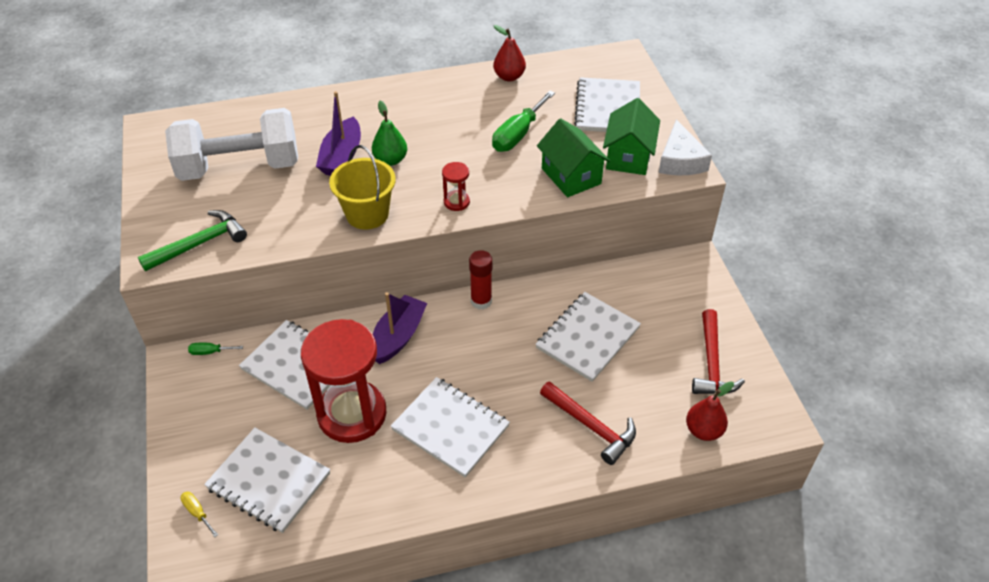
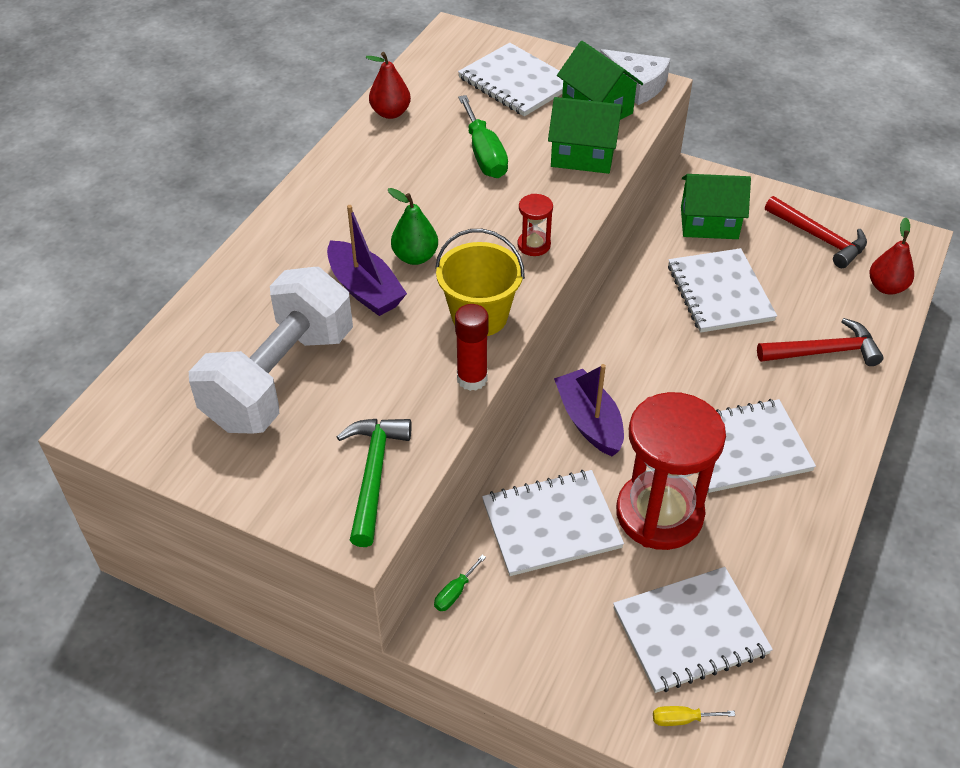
camera: 50 degrees left, 0 degrees up
red glue stick [469,250,492,309] -> red glue stick moved to [455,304,489,391]
none -> green house [681,174,751,239]

